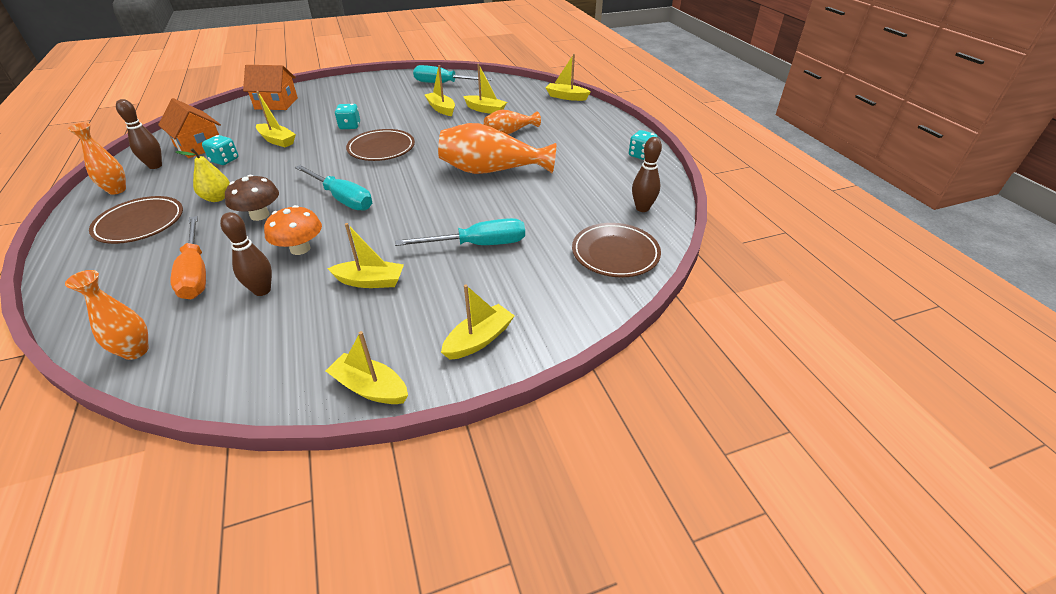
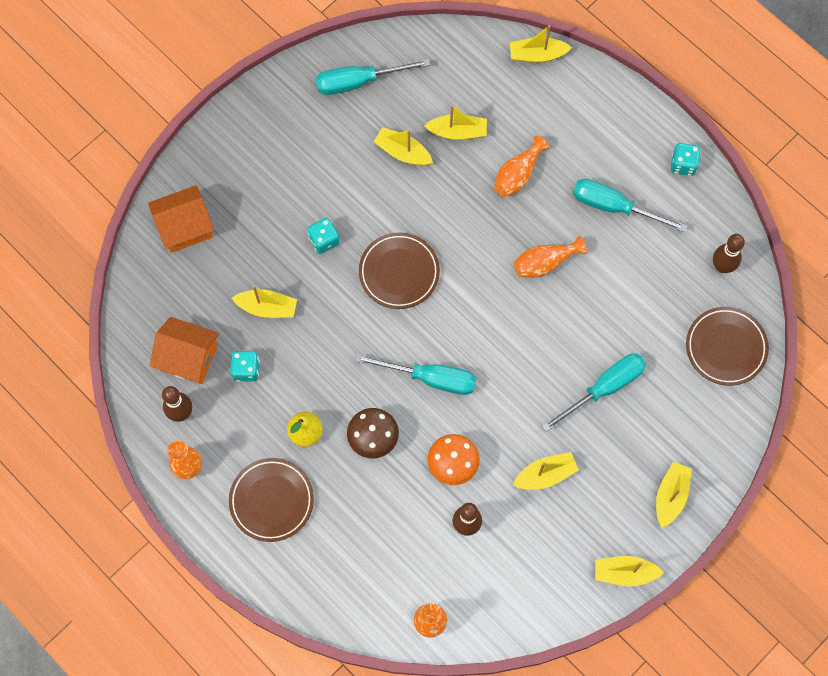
camera: 25 degrees left, 30 degrees up
orange screwdriver [170,216,206,299] -> none
orange vase [438,123,556,174] -> orange vase [514,236,587,278], size x0.57
none -> turquoise screwdriver [573,179,688,232]

